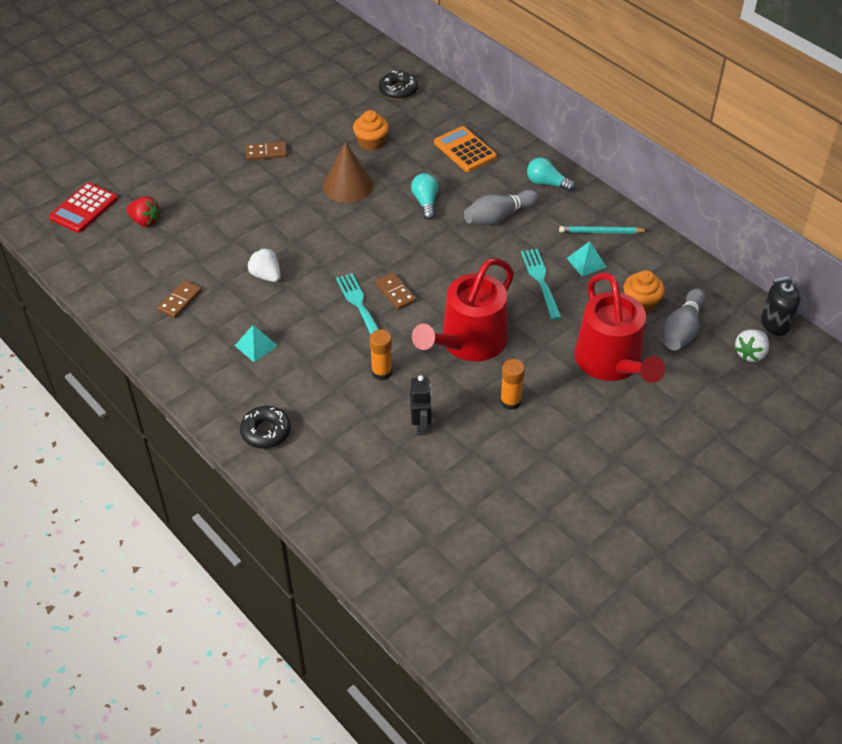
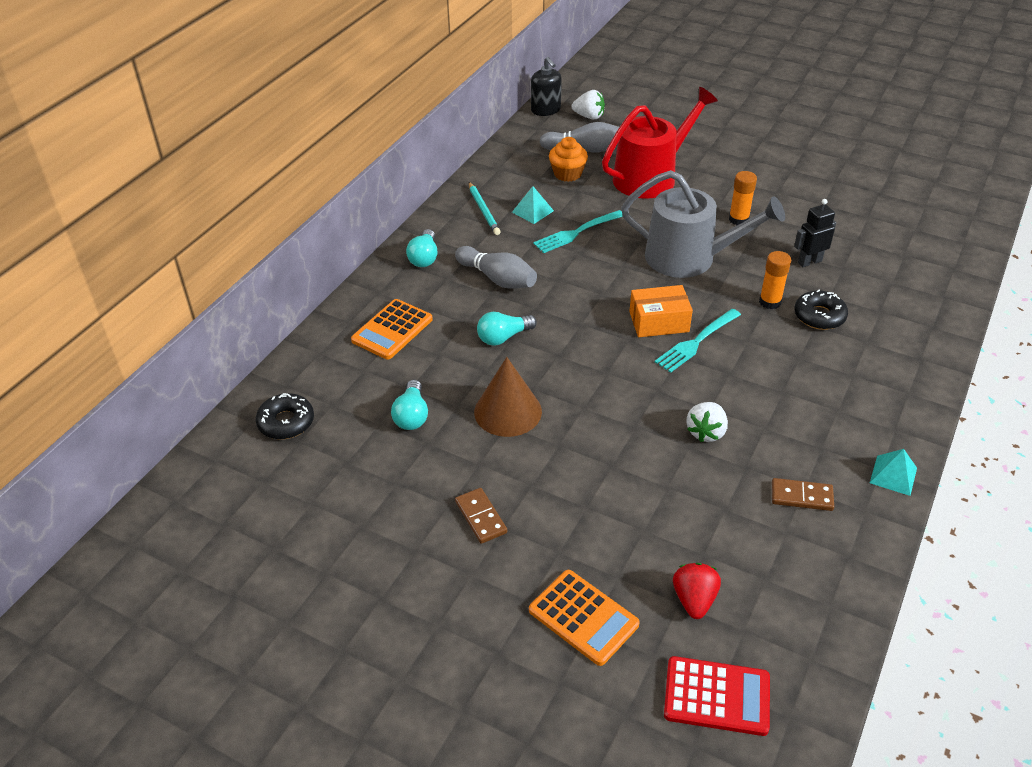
camera: 110 degrees left, 5 degrees down
turquoise pyramid [235,325,278,362] -> turquoise pyramid moved to [870,449,917,496]
black donut [240,406,291,449] -> black donut moved to [794,290,848,330]
orange cupcake [353,110,389,151] -> turquoise light bulb [391,380,428,430]
brown domino [375,272,416,310] -> orange box [629,285,693,337]
red watering can [412,258,514,361] -> grey watering can [621,170,785,278]
none -> orange calculator [529,570,640,666]

